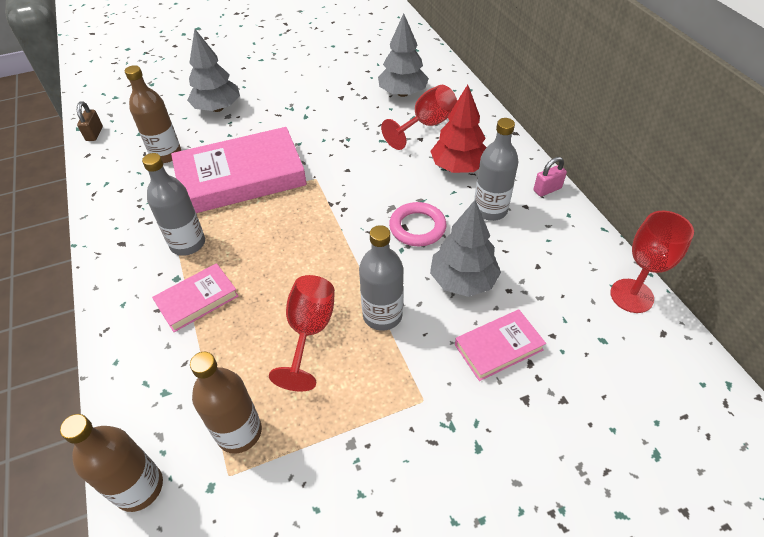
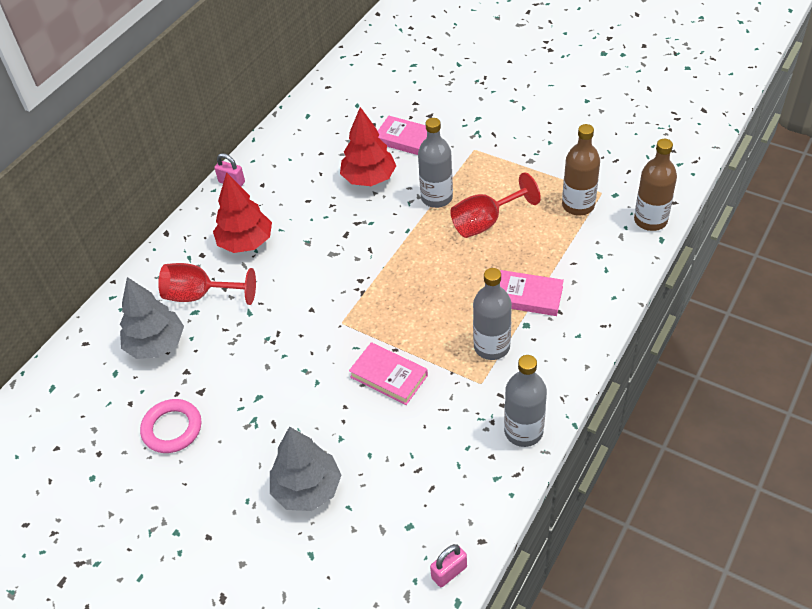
camera: 125 degrees left, 0 degrees up
brown padlock [77,101,103,141] -> pink padlock [430,544,467,587]
brown bottle [125,65,181,163] -> none
pink book [171,127,307,213] -> pink book [349,342,428,405], size x0.50
pink ring [389,202,446,246] -> pink ring moved to [140,399,202,453]
grey tree [430,200,501,297] -> red tree [340,107,396,186]
grey bottle [474,118,518,221] -> grey bottle moved to [504,355,547,447]
red goblet [610,211,694,313] -> none

